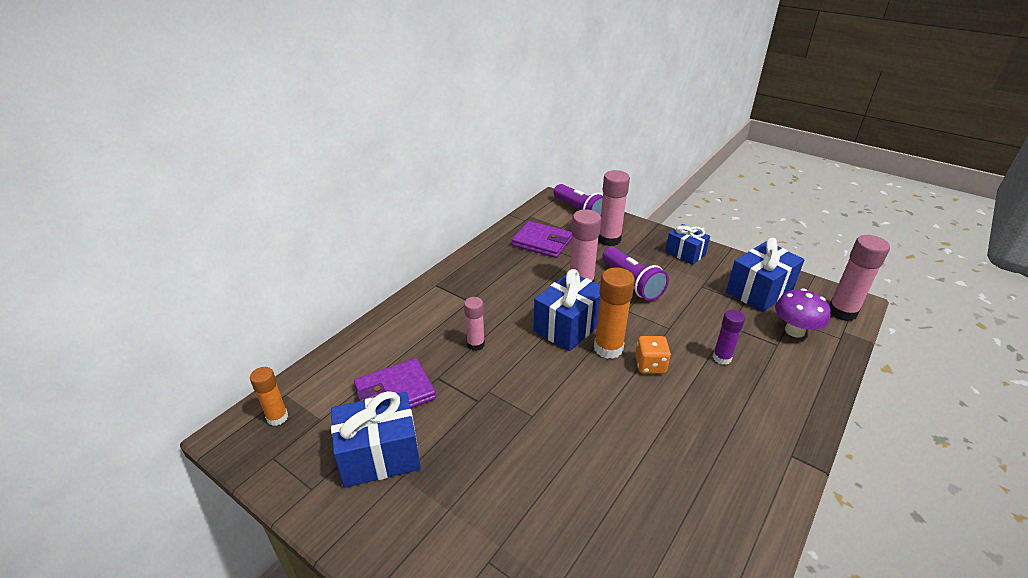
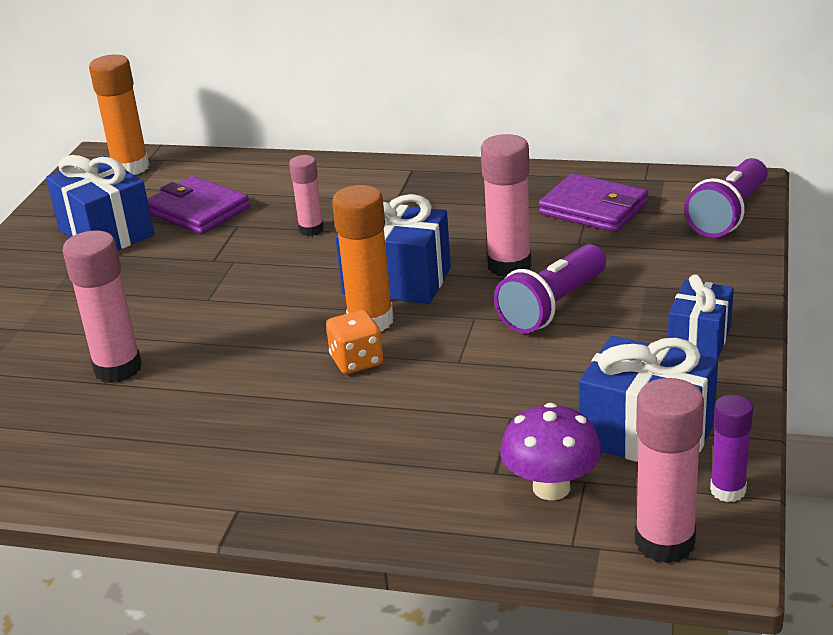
camera: 70 degrees right, 5 degrees down
orange glue stick [250,367,288,426] -> orange glue stick [89,55,149,175], size x1.63
purple wallet [512,221,572,258] -> purple wallet turned 60 degrees counterclockwise [539,173,648,232]
pink glue stick [598,170,630,246] -> pink glue stick moved to [62,231,142,383]
purple glue stick [713,310,745,365] -> purple glue stick moved to [710,395,753,502]

